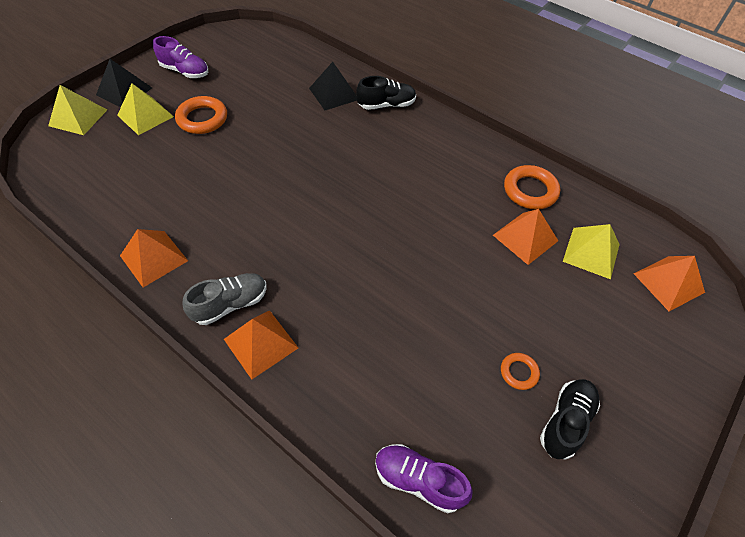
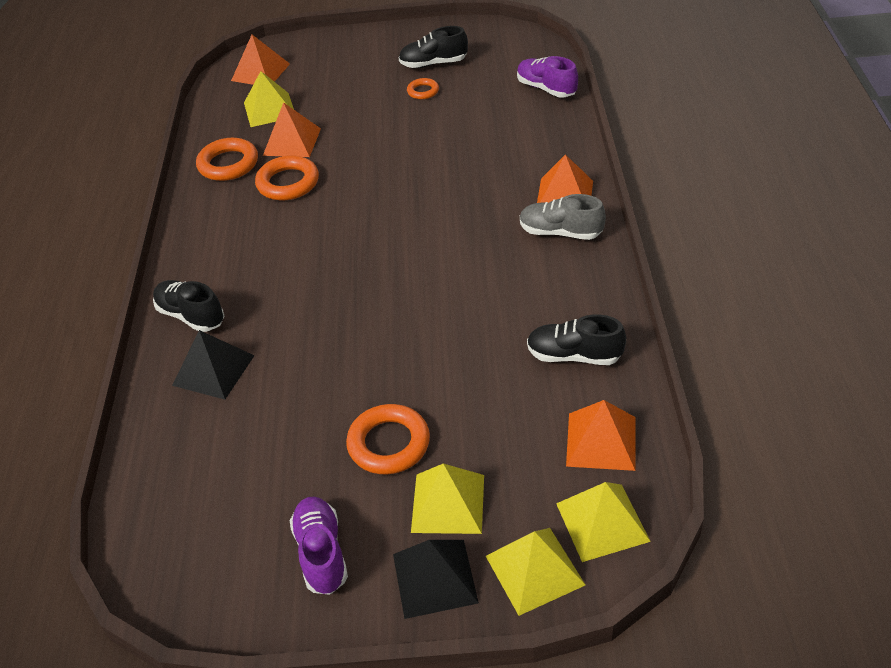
camera: 125 degrees left, 10 degrees down
orange pyramid [120,229,188,287] -> orange pyramid moved to [566,400,635,471]
purple shoe [375,444,473,513] -> purple shoe turned 150 degrees clockwise [517,56,578,97]
none -> orange ring [255,155,319,200]
none -> black shoe [527,315,626,365]
none -> yellow pyramid [556,482,651,562]

